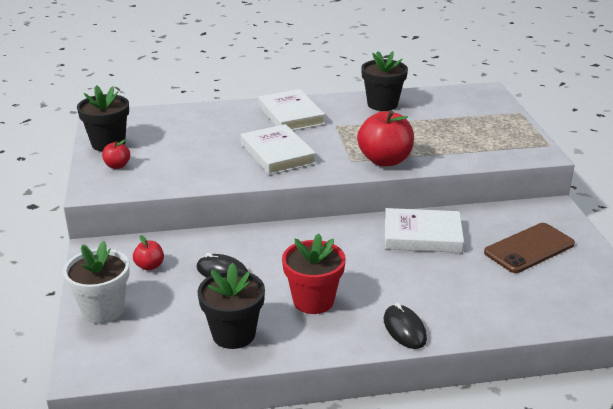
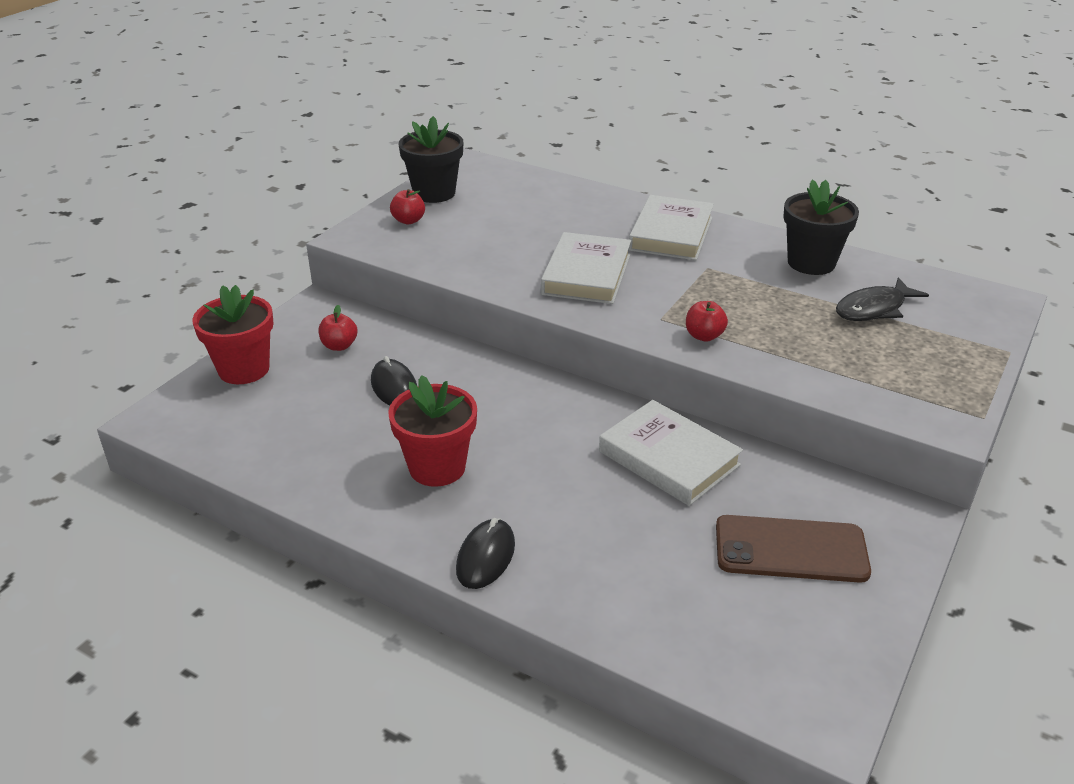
camera: 40 degrees right, 5 degrees up
white flower pot [63,241,130,324] -> red flower pot [192,285,274,384]
black flower pot [198,263,265,349] -> none
red apple [357,110,414,166] -> red apple [686,301,728,342], size x0.48
none -> black fish [836,277,929,321]

